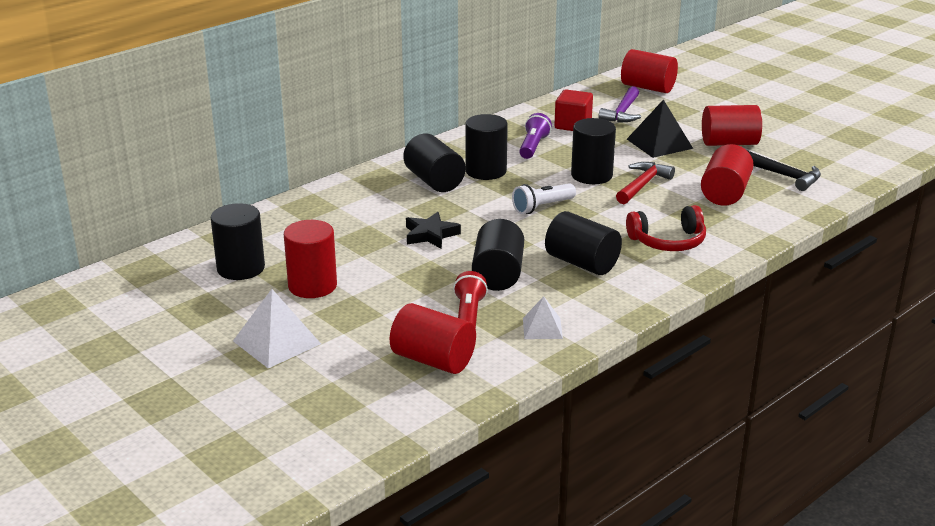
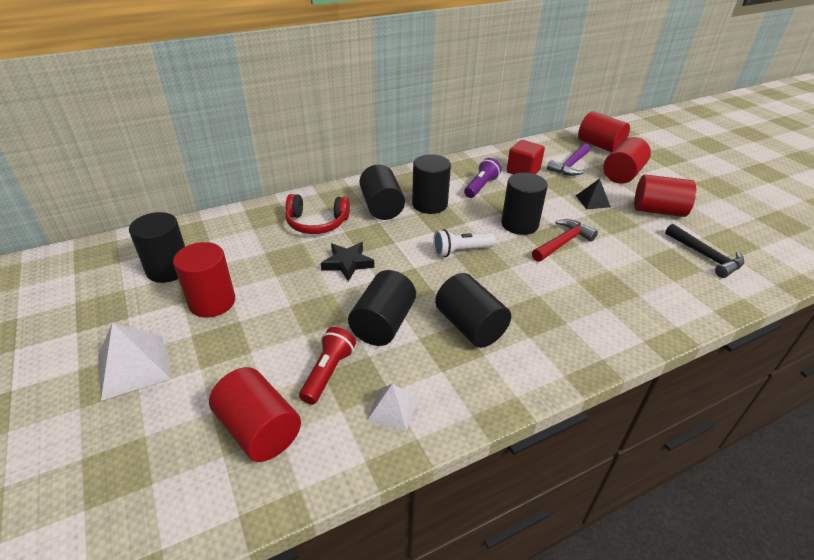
camera: 15 degrees right, 10 degrees up
red headphones [626,205,706,251] -> red headphones moved to [285,194,350,234]
black pyramid [627,99,693,158] -> black pyramid [576,179,611,209], size x0.61
red cylinder [701,144,753,206] -> red cylinder moved to [603,137,651,184]

